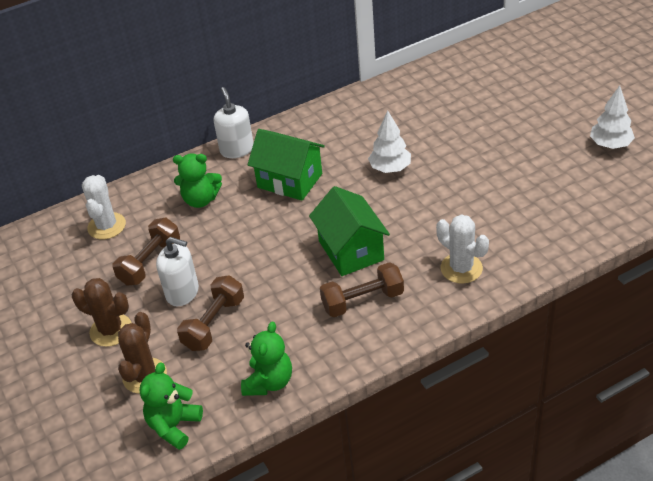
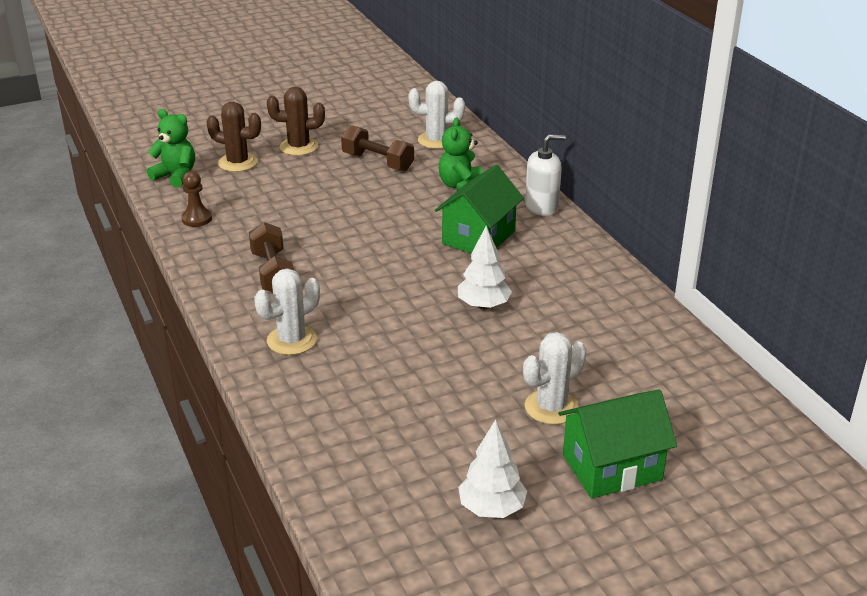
camera: 90 degrees right, 10 degrees down
brown cactus [72,278,132,347] -> brown cactus turned 60 degrees clockwise [267,87,325,156]
white soap dispenser [156,237,199,306] -> none
brown dumbbell [177,275,244,351] -> none
green teddy bear [241,321,292,396] -> brown pawn [181,171,212,227]
green house [309,186,390,276] -> green house moved to [558,389,677,499]
none -> white cactus [523,332,586,424]

